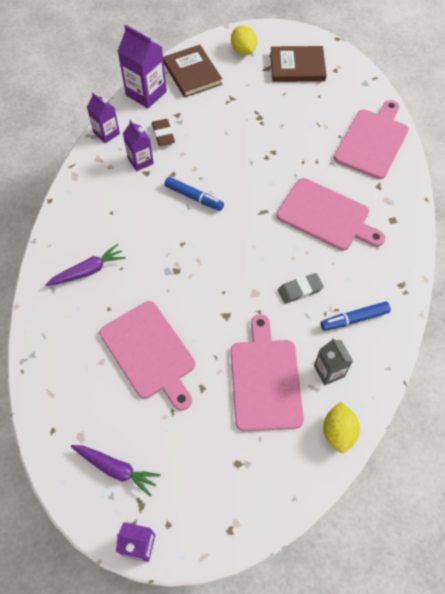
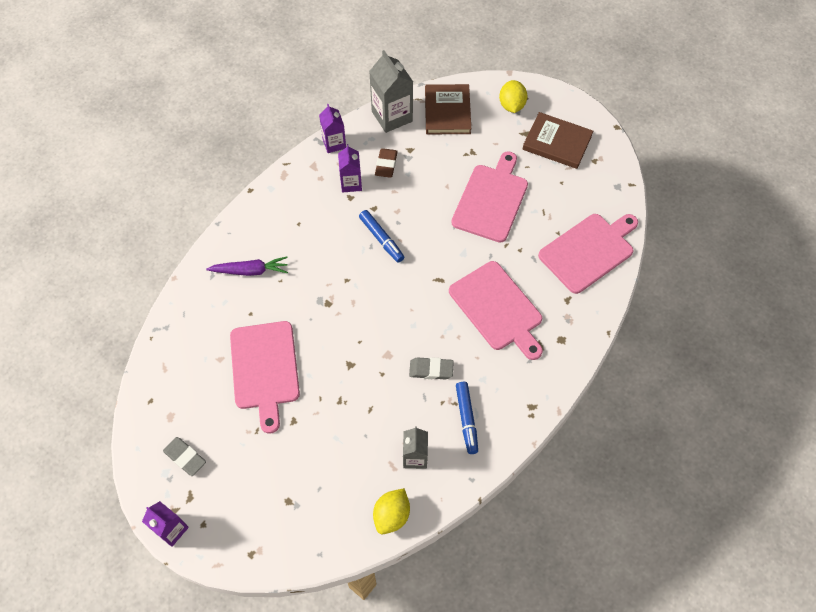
camera: 25 degrees right, 0 degrees up
purple carrot [71,445,161,496] -> grey eraser [163,437,206,476]
purple carton [118,25,167,108] -> grey carton [369,50,413,133]
pink cutting board [231,314,304,432] -> pink cutting board moved to [451,151,528,243]
blue marker [321,301,391,331] -> blue marker turned 105 degrees counterclockwise [456,382,478,454]

